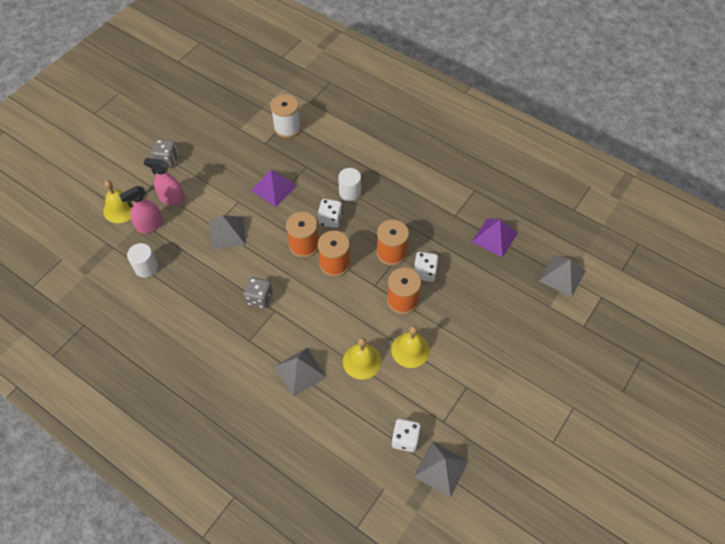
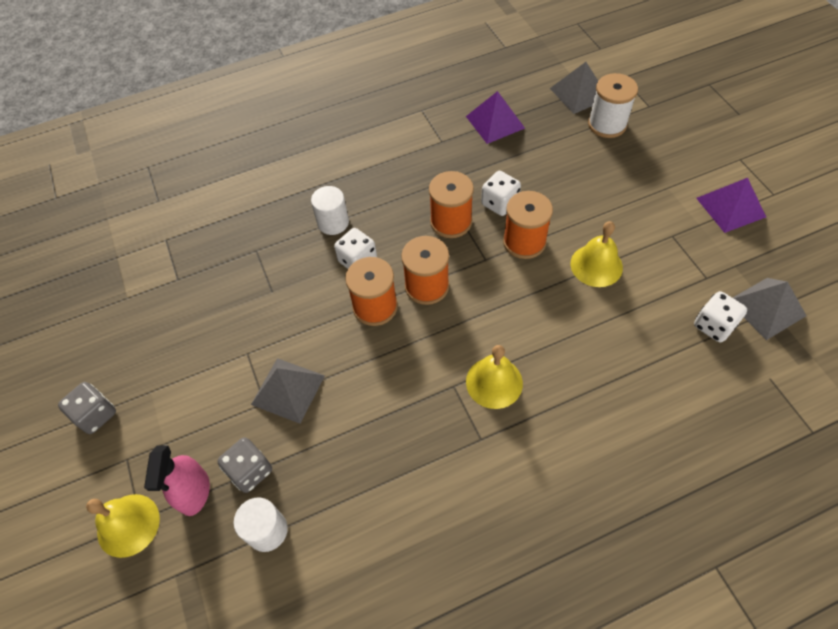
camera: 55 degrees left, 0 degrees up
pink spray bottle [143,158,185,205] -> none
grey dice [244,277,272,308] -> grey dice moved to [217,437,272,493]
purple pyramid [251,170,297,207] -> purple pyramid moved to [696,178,766,233]
white spool [270,94,301,138] -> white spool moved to [588,73,638,138]
grey pyramid [274,348,326,397] -> none
yellow bell [343,338,381,380] -> yellow bell moved to [466,345,523,409]

